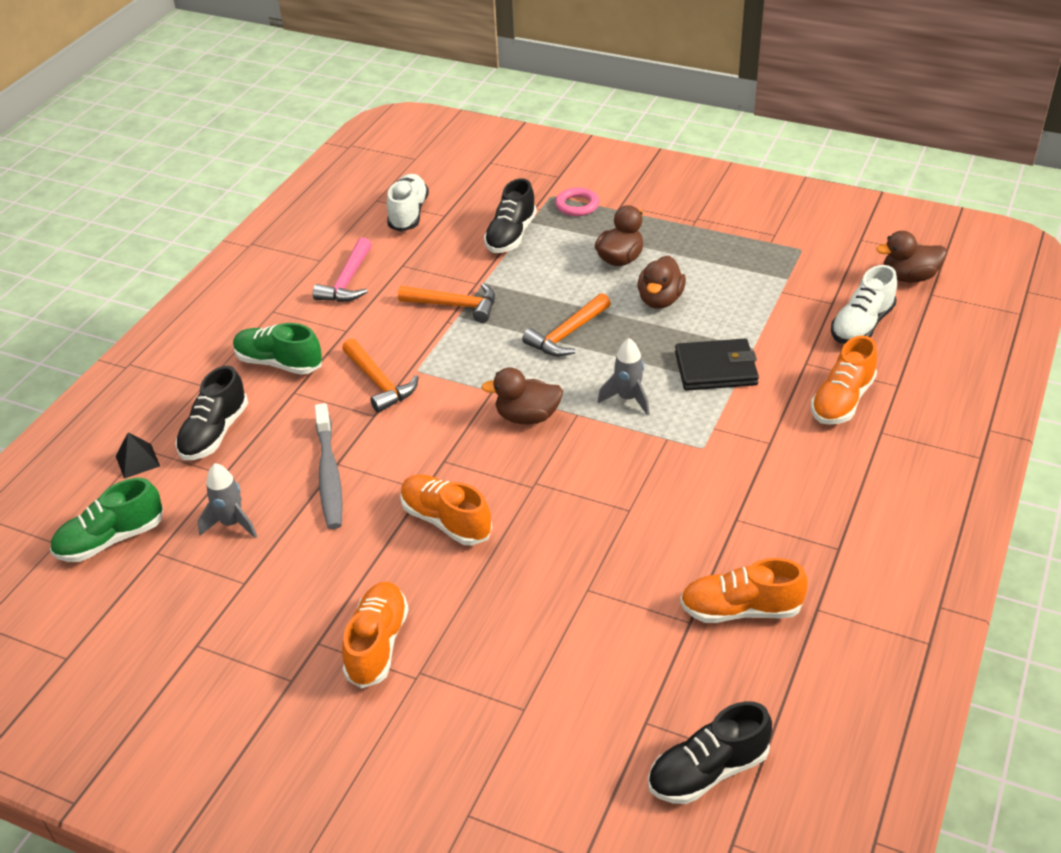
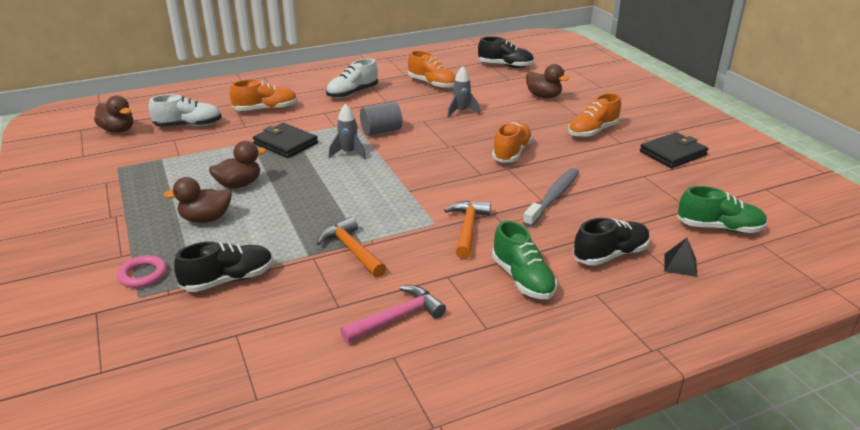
camera: 140 degrees left, 10 degrees down
grey rocket [198,463,257,538] -> grey rocket moved to [447,66,480,118]
white shoe [387,174,429,232] -> white shoe moved to [326,58,378,98]
orange shoe [400,474,492,545] -> orange shoe turned 150 degrees counterclockwise [492,122,533,163]
brown duck [481,367,563,424] -> brown duck moved to [526,64,569,98]
orange hammer [522,293,611,357] -> none
none -> grey cylinder [360,102,402,136]
none -> black wallet [640,132,709,168]

